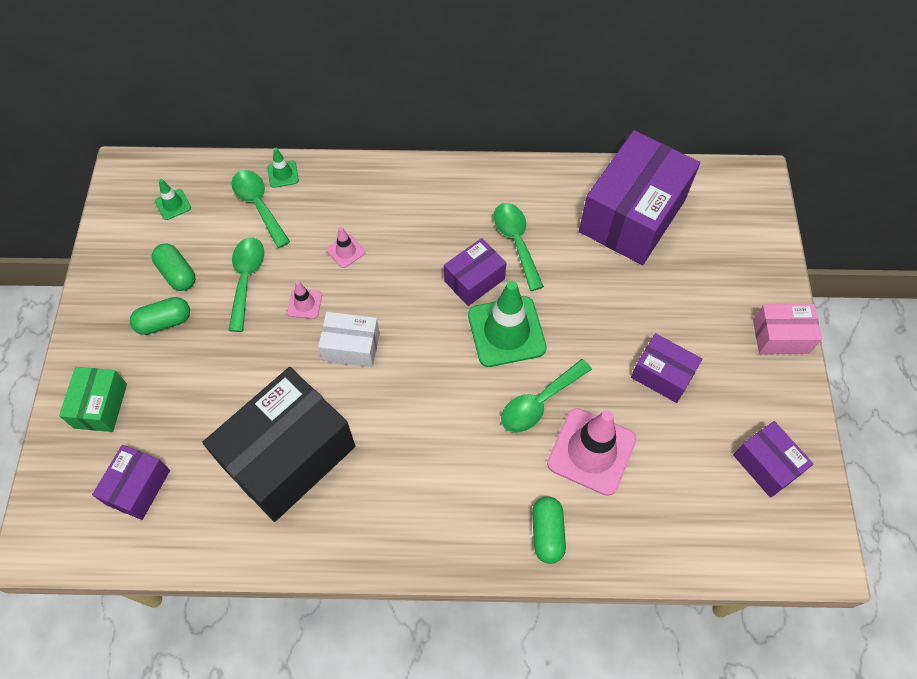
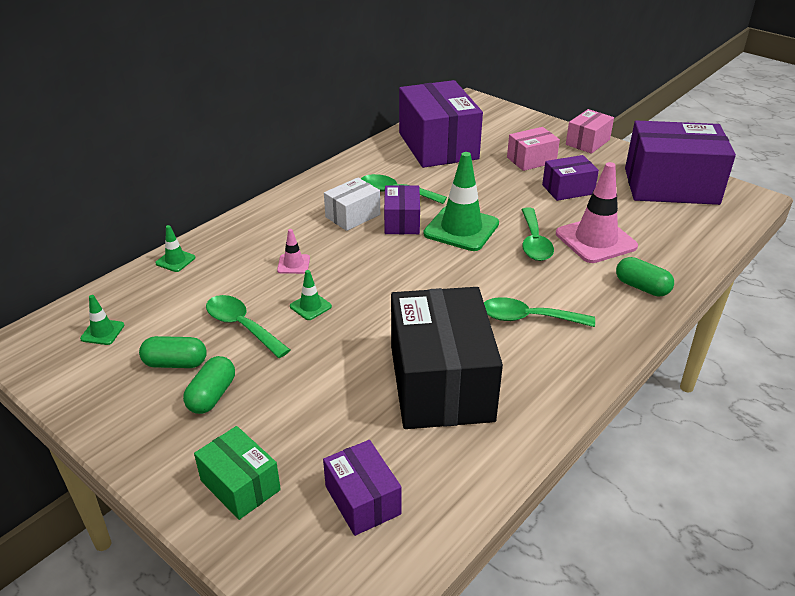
camera: 50 degrees left, 25 degrees down
green spoon [232,170,290,248] -> green spoon moved to [484,297,595,327]
pink traffic cone [287,281,322,319] -> green traffic cone [290,270,332,320]
white box [318,312,380,367] -> white box moved to [324,178,380,231]
purple box [733,421,813,498] -> purple box [625,120,736,205], size x2.00
none -> pink box [507,127,560,171]

